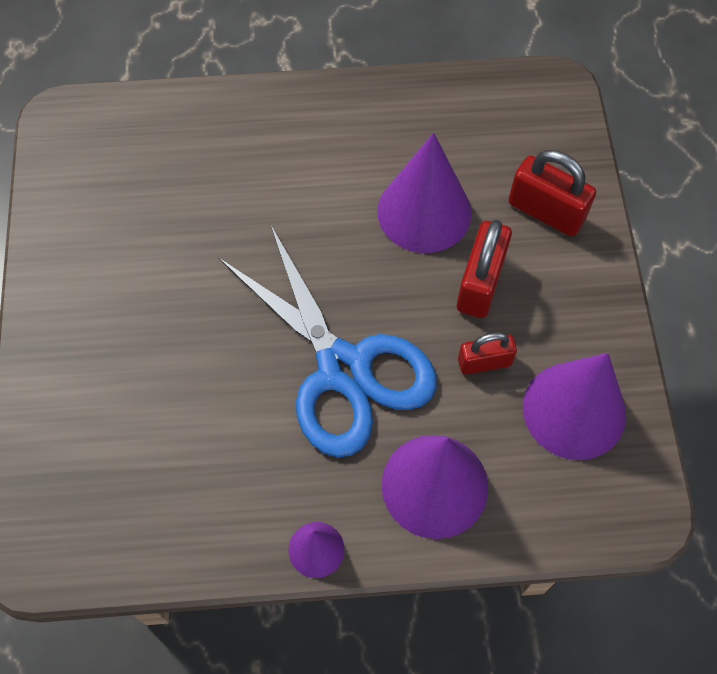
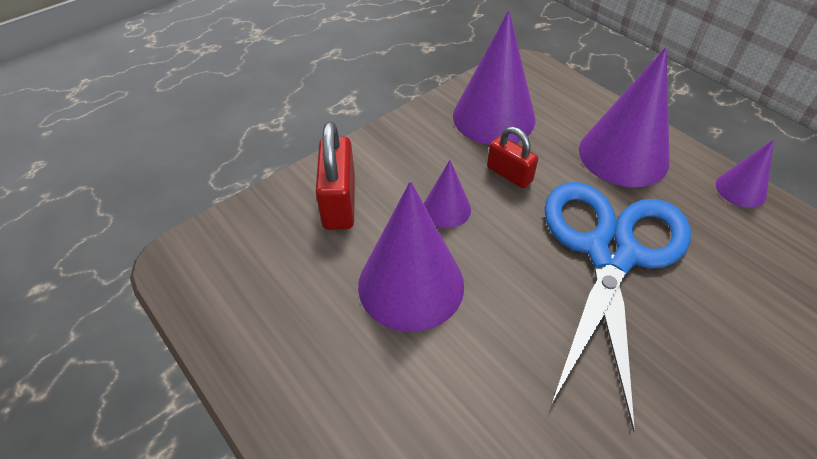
camera: 125 degrees left, 15 degrees down
red padlock [457,220,512,318] -> purple cone [424,160,471,228]

